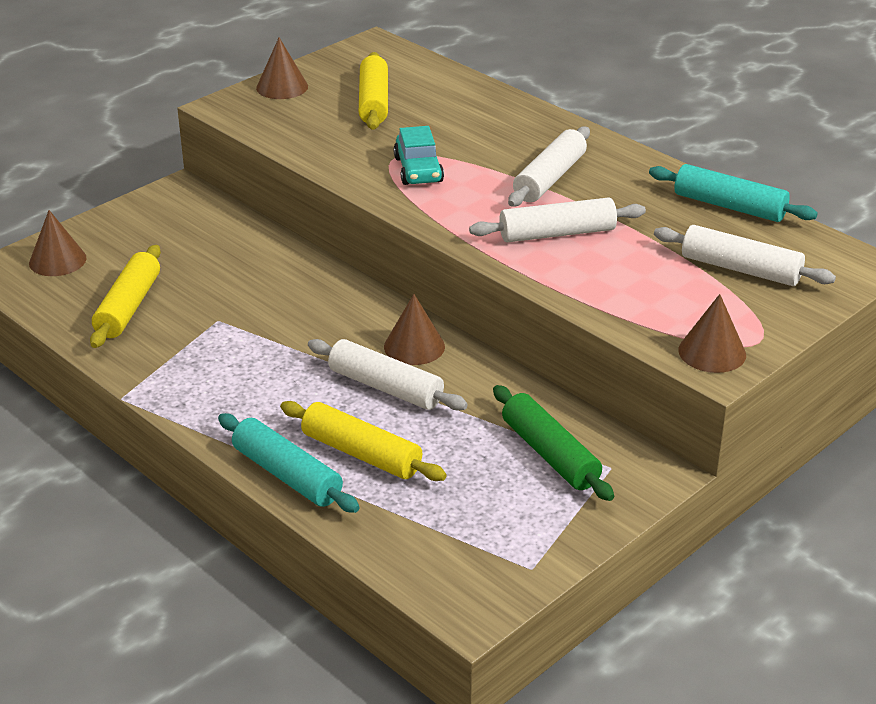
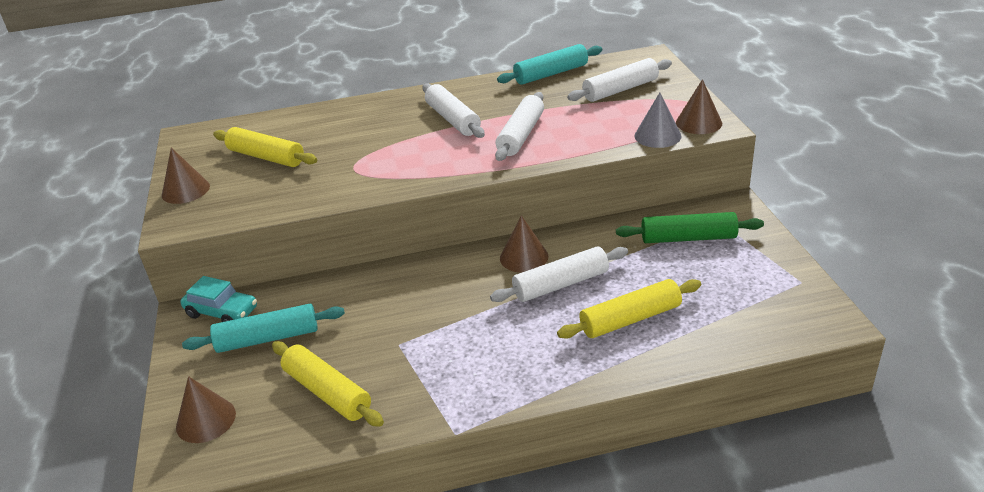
camera: 55 degrees left, 0 degrees up
turquoise rolling pin [218,413,360,513] -> turquoise rolling pin moved to [182,304,345,353]
turquoise car [393,126,444,185] -> turquoise car moved to [180,276,257,322]
none -> grey cone [634,92,682,148]

